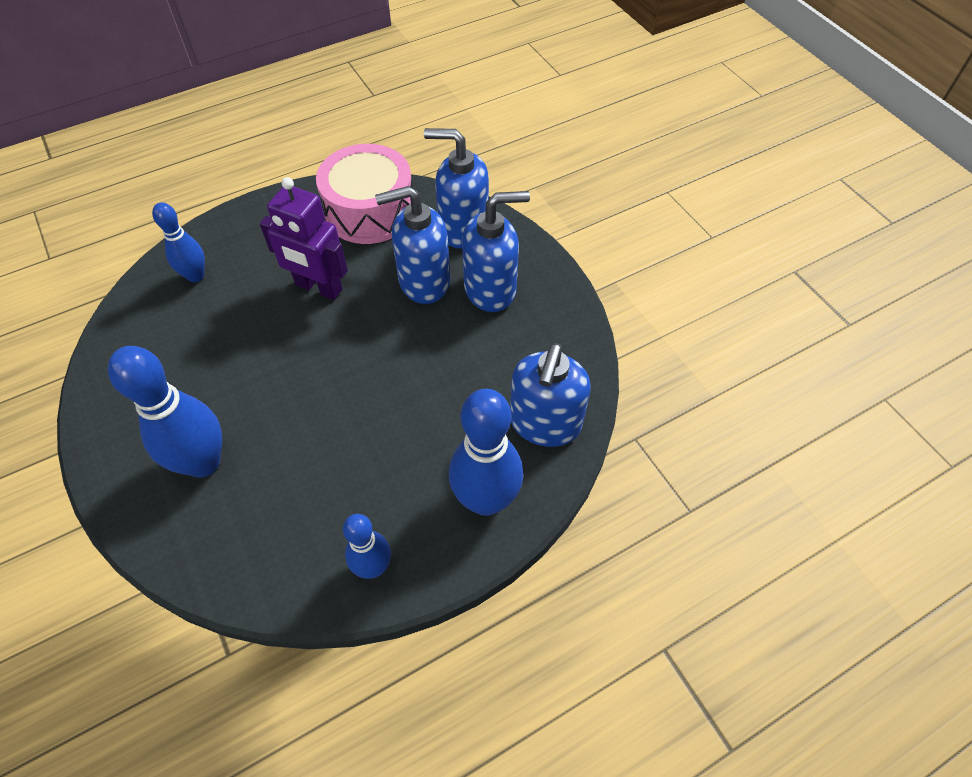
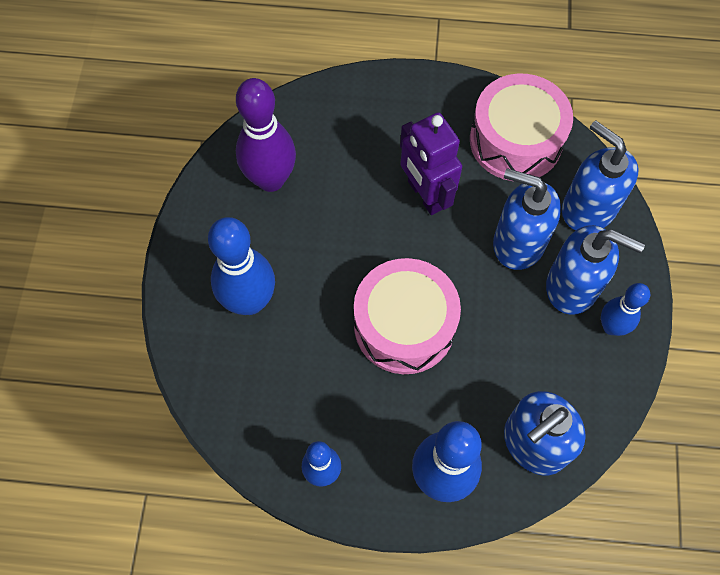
camera: 35 degrees right, 10 degrees up
blue bowling pin [152,202,205,282] -> blue bowling pin moved to [601,283,650,336]
none -> purple bowling pin [236,78,296,192]
none -> pink drum [354,258,461,374]

